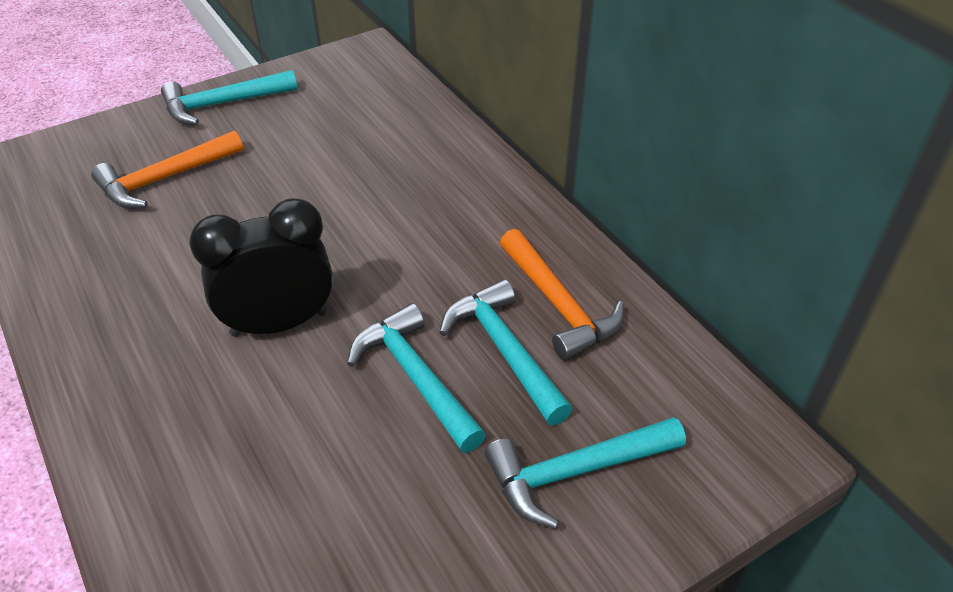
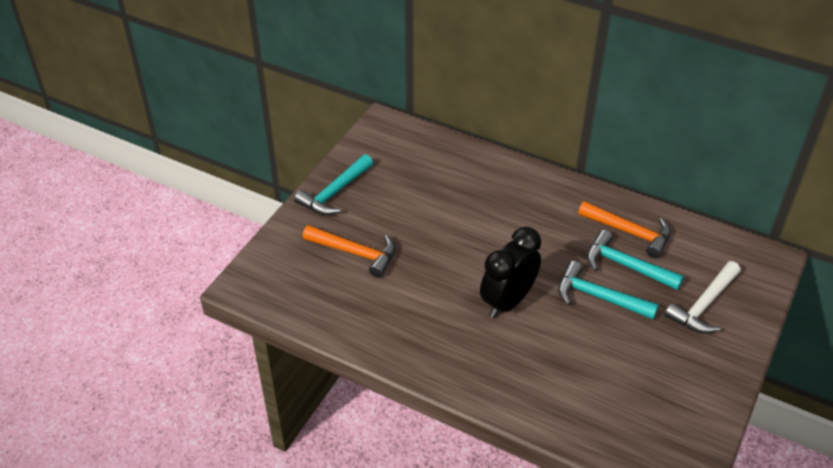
camera: 30 degrees left, 0 degrees up
orange hammer [91,130,243,209] -> orange hammer turned 90 degrees counterclockwise [303,225,395,278]
turquoise hammer [484,417,686,529] -> white hammer [664,261,741,333]

